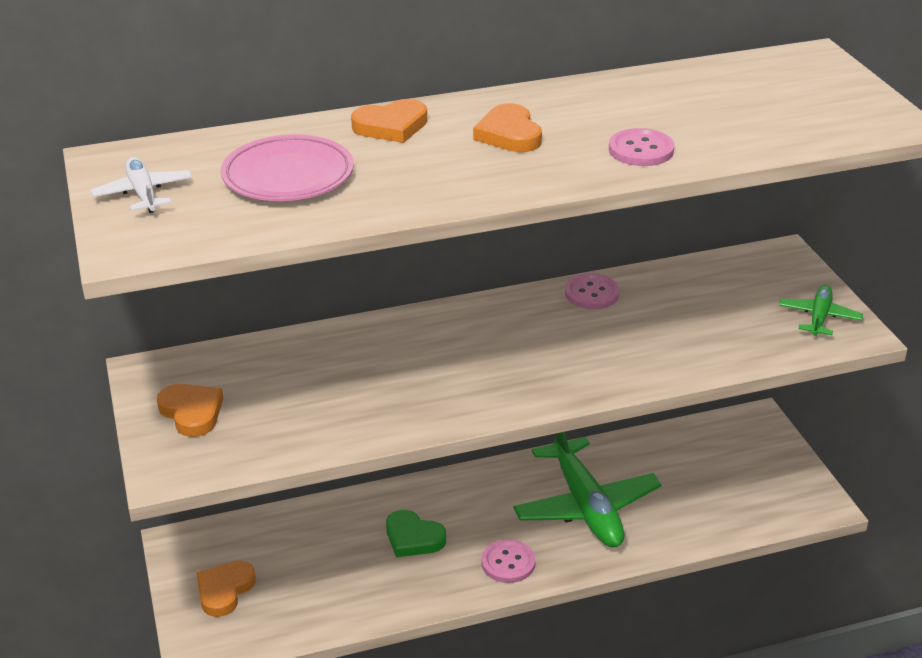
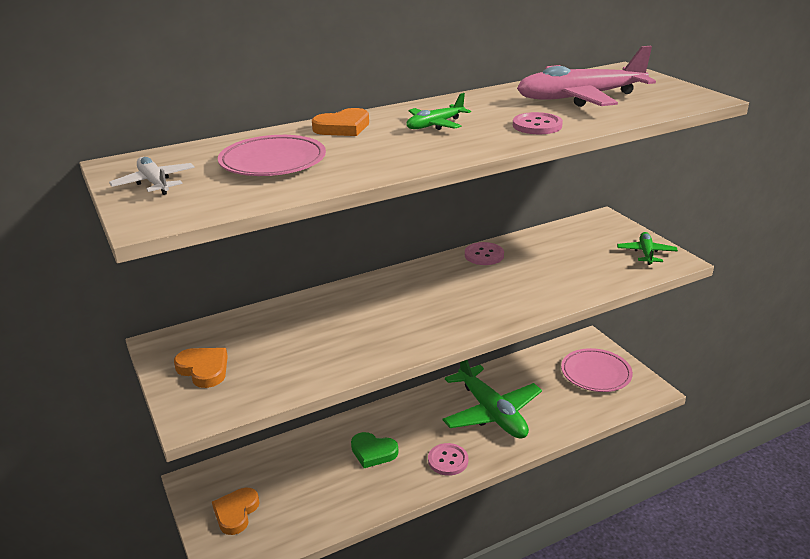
camera: 10 degrees left, 5 degrees down
orange heart [473,103,542,152] -> green plane [406,93,471,130]
none -> pink plane [517,46,656,107]
none -> pink plate [561,348,633,392]

